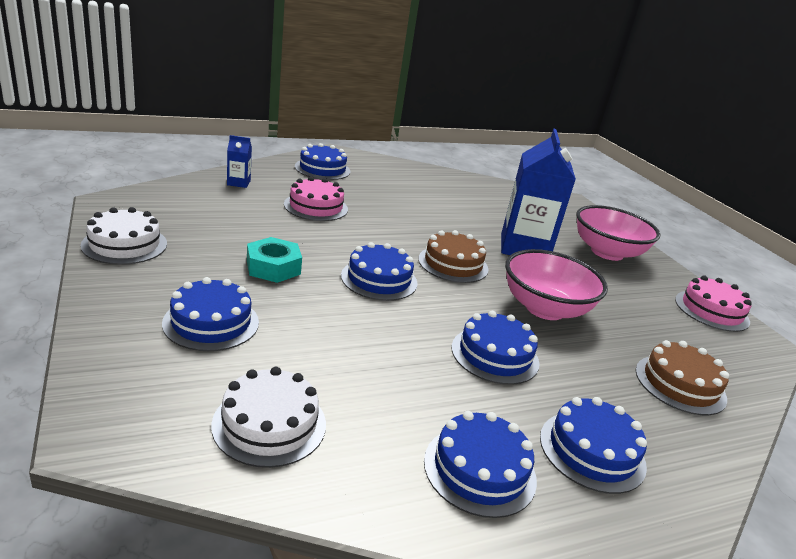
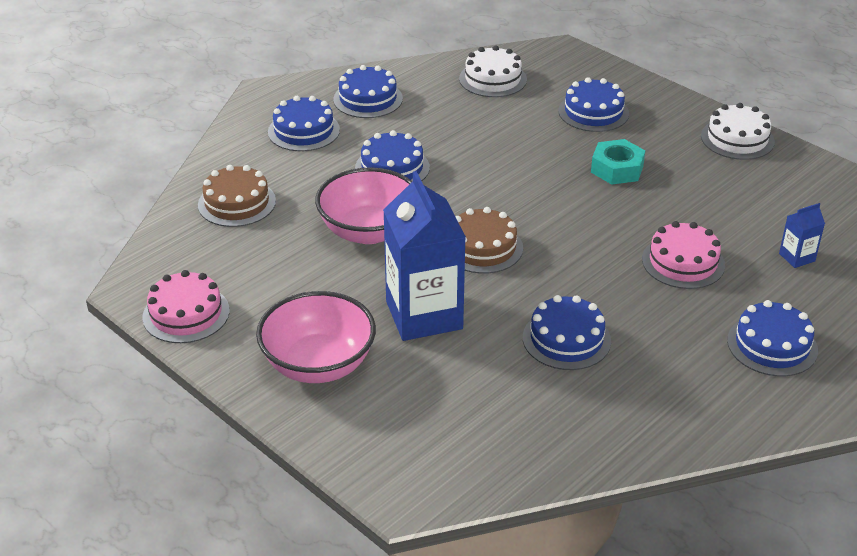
camera: 160 degrees right, 10 degrees up
blue cake [341,242,418,301] -> blue cake moved to [523,295,611,370]

